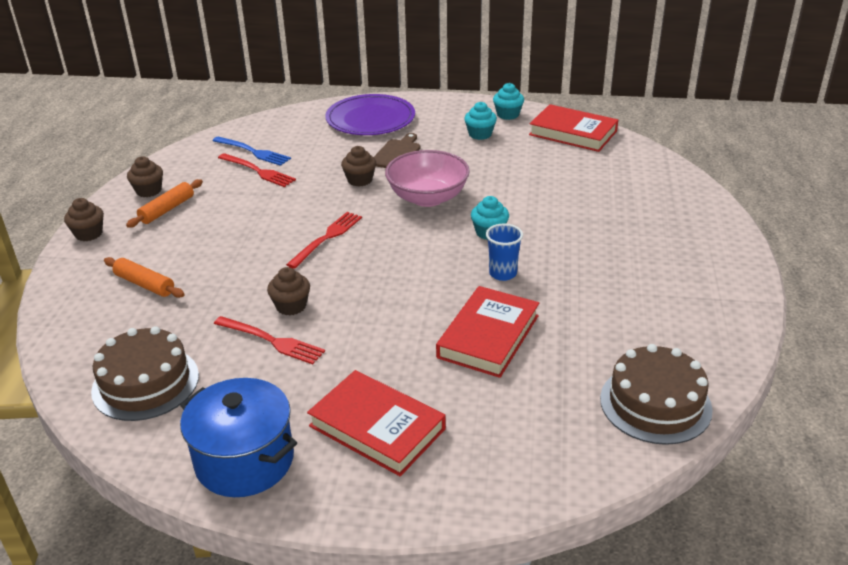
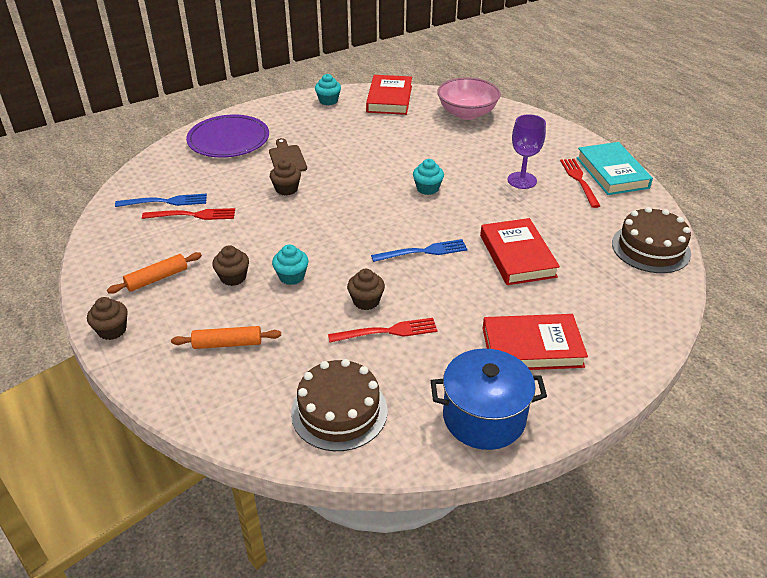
camera: 40 degrees left, 5 degrees up
orange rolling pin [126,179,203,228] -> orange rolling pin turned 60 degrees clockwise [107,252,202,294]
brown cupcake [127,157,163,197] -> brown cupcake moved to [212,245,249,286]
red fork [286,212,362,269] -> red fork moved to [560,159,600,208]
pink bowl [385,150,470,207] -> pink bowl moved to [437,77,501,120]
turquoise cupcake [464,102,497,140] -> turquoise cupcake moved to [272,244,308,285]
blue cup [486,224,523,281] -> none
red book [529,104,618,152] -> red book turned 75 degrees counterclockwise [366,75,412,115]
none -> blue fork [371,239,468,262]
none -> purple goblet [507,114,546,189]
none -> turquoise book [576,142,653,195]

